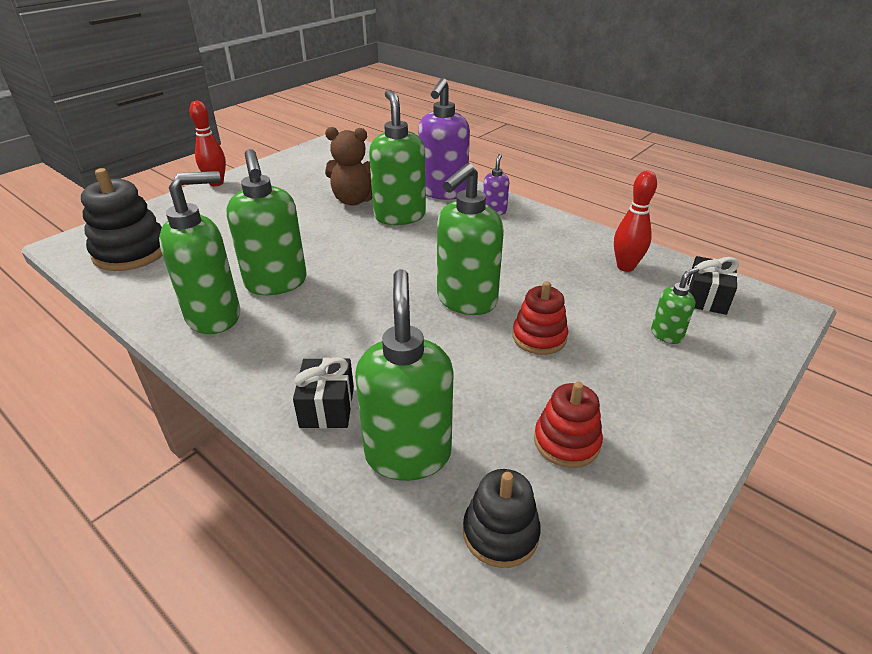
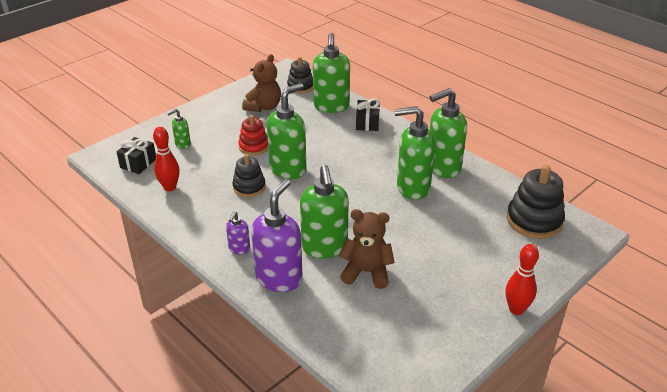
camera: 175 degrees left, 0 degrees up
green soap dispenser [227,149,307,295] -> green soap dispenser turned 75 degrees counterclockwise [394,106,435,200]
red stacking toy [534,382,603,468] -> brown teddy bear [242,54,281,112]
none -> black stacking toy [232,154,266,197]

